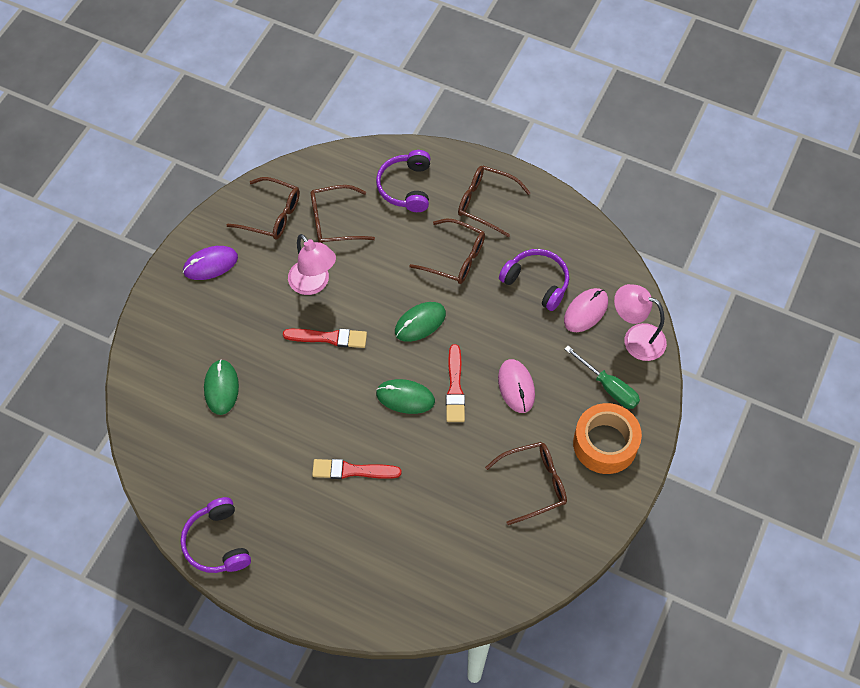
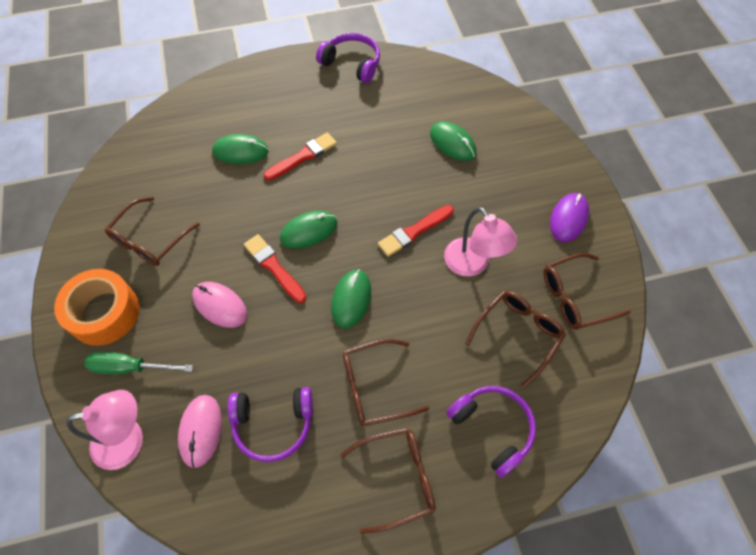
camera: 140 degrees right, 0 degrees up
pink lamp [288,234,336,295] -> pink lamp turned 135 degrees counterclockwise [444,207,518,277]
none -> green mouse [212,134,269,164]

